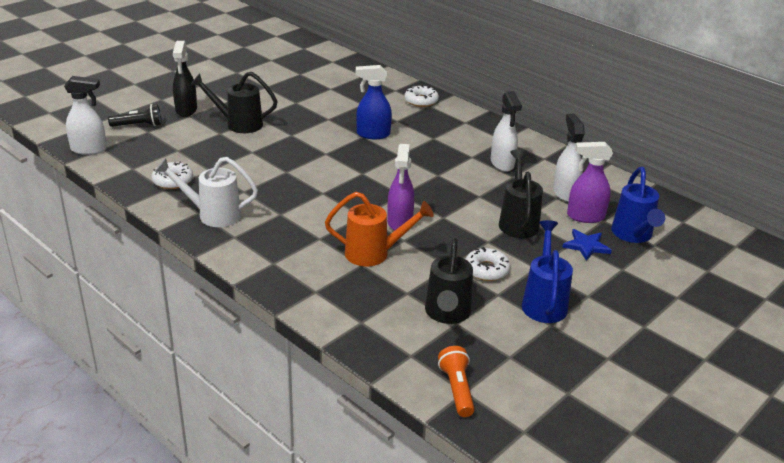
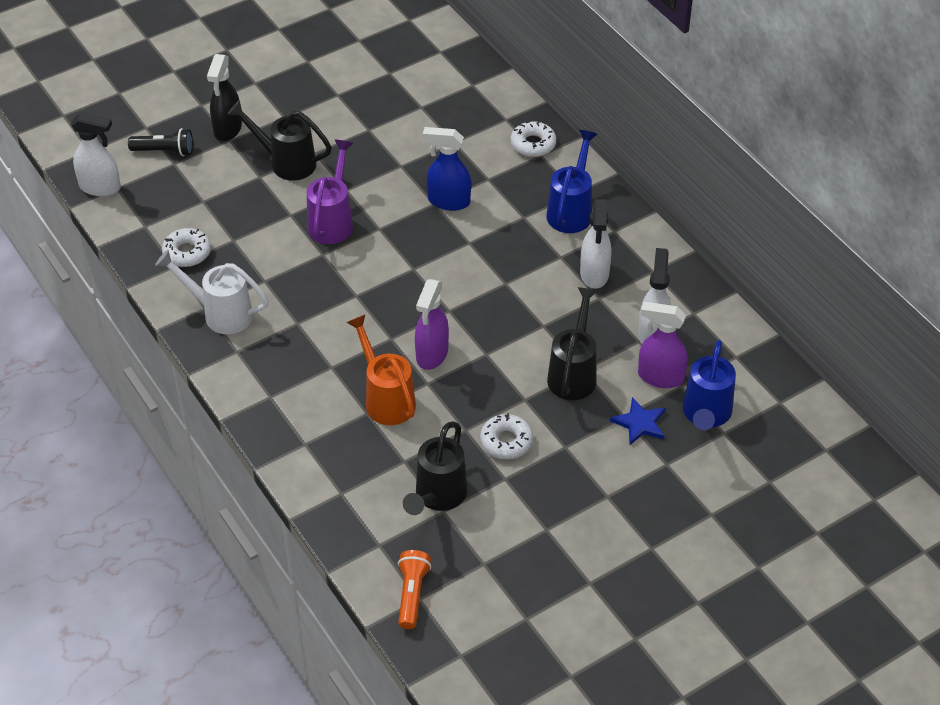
camera: 15 degrees right, 15 degrees up
orange watering can [325,192,434,267] -> orange watering can turned 135 degrees counterclockwise [346,314,416,425]
blue watering can [522,220,573,323] -> blue watering can moved to [546,130,597,233]
none -> purple watering can [307,140,353,244]

